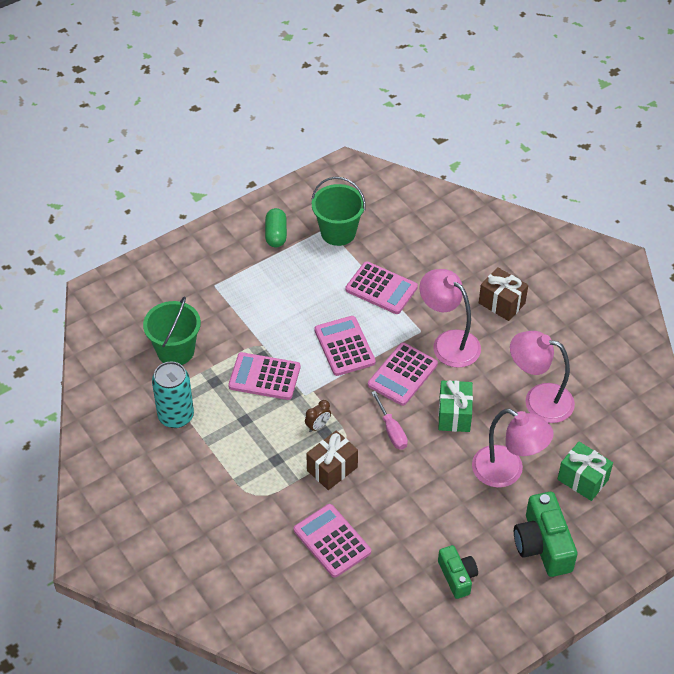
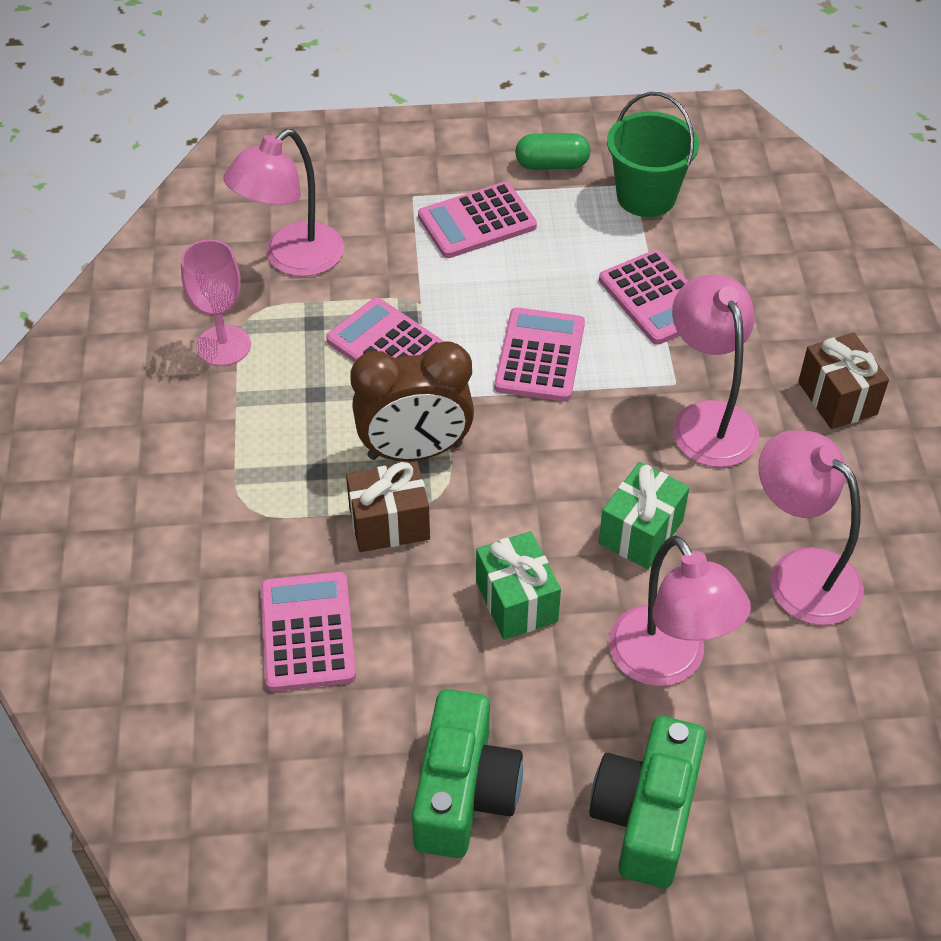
camera: 30 degrees right, 0 degrees up
green bucket [143,297,201,365] -> pink lamp [223,129,344,277]
turquoise can [152,362,194,428] -> pink goblet [181,239,251,366]
green capsule [265,208,287,247] -> green capsule turned 60 degrees clockwise [515,133,590,170]
brown clock [305,400,331,432] -> brown clock [350,341,474,461], size x2.40
pink calculator [368,342,438,406] -> pink calculator moved to [418,182,537,258]
pink screwdriver [371,391,408,450] -> none
green camera [438,545,478,599] -> green camera [412,689,523,858], size x1.62
green gift [557,442,613,501] -> green gift moved to [476,531,561,640]

